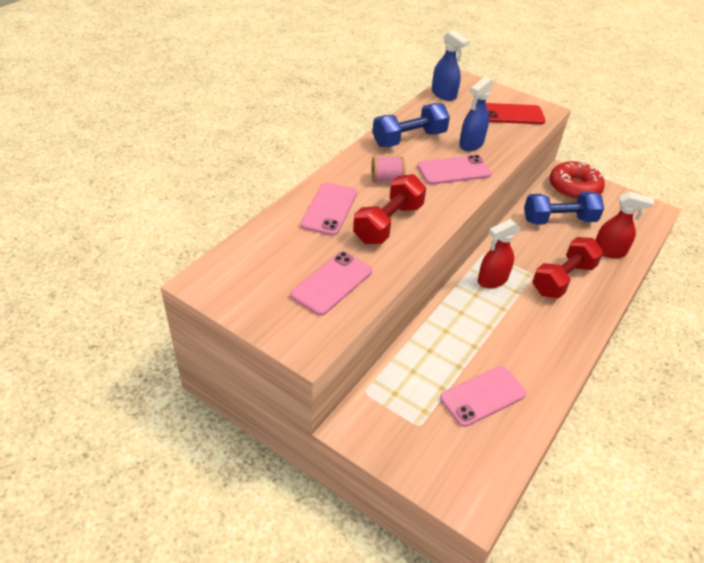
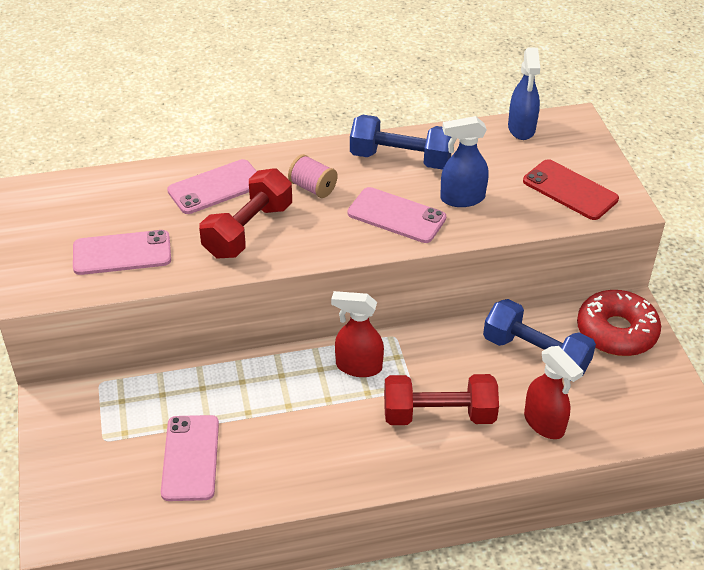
camera: 45 degrees right, 0 degrees up
red dumbbell [353,174,426,244] -> red dumbbell turned 45 degrees counterclockwise [199,168,292,259]
pink phone [440,366,527,427] -> pink phone turned 75 degrees clockwise [161,415,219,501]

